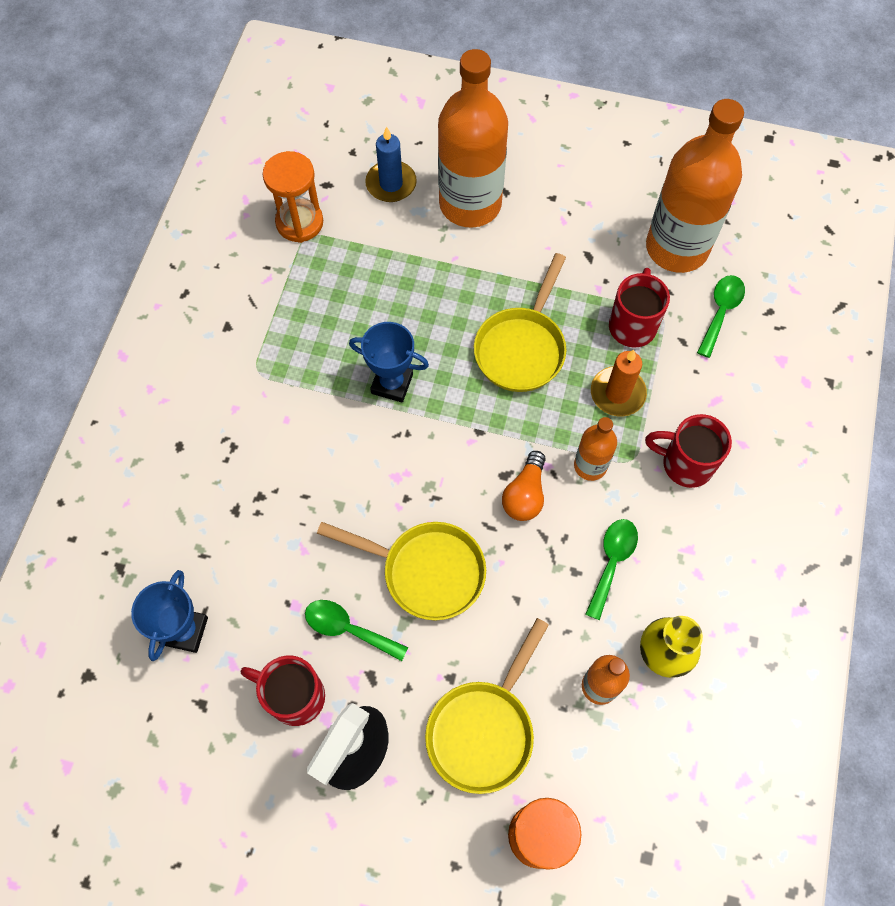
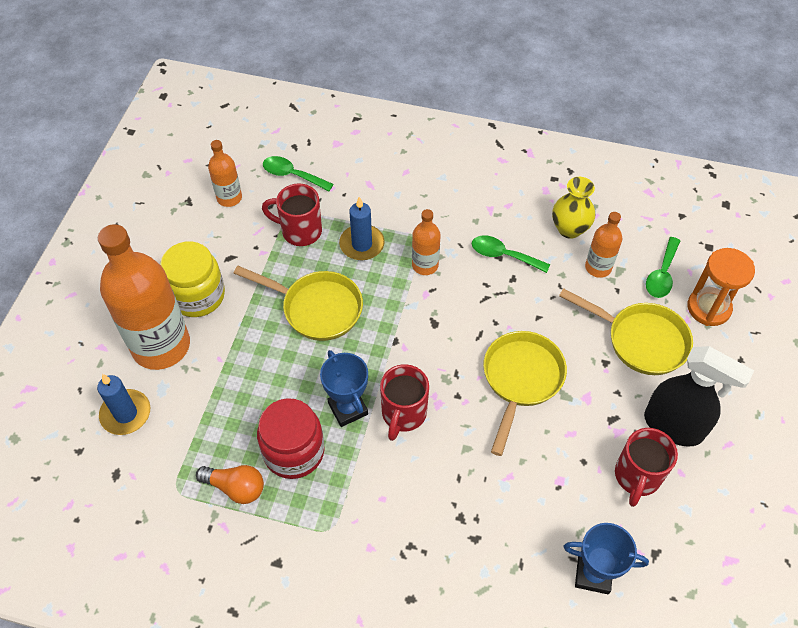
camera: 90 degrees left, 10 degrees down
orange hourglass [263,151,323,243] -> none
green spoon [305,600,408,661] -> green spoon moved to [646,237,680,298]
blue trophy [349,322,429,403] -> blue trophy turned 45 degrees counterclockwise [320,350,368,427]
orange light bulb [502,451,546,521] -> orange light bulb moved to [196,465,264,504]
orange candle [591,350,647,417] -> blue candle [339,197,385,260]
red mug [645,414,732,488] -> red mug moved to [380,364,429,441]
orange bottle [646,99,744,273] -> orange bottle [208,140,242,207], size x0.48
none -> yellow jar [160,241,225,317]
none -> red jar [257,398,325,479]

